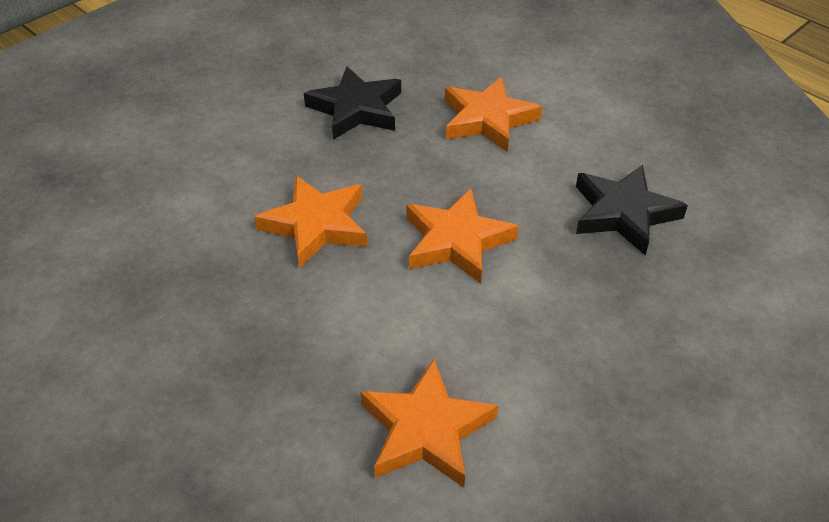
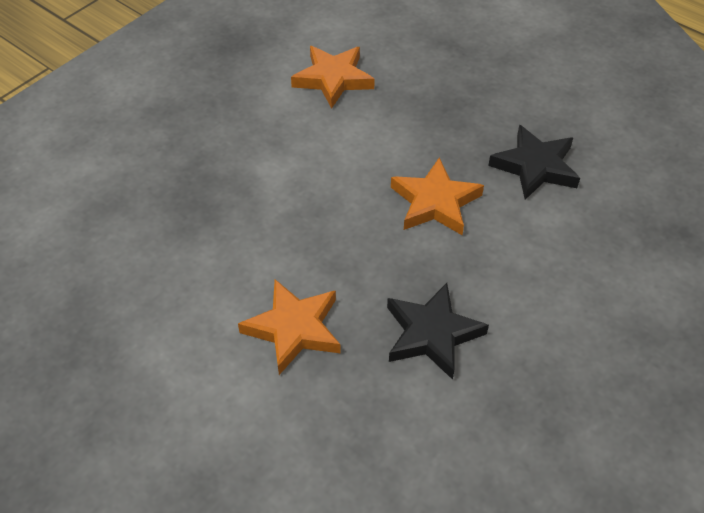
camera: 175 degrees right, 5 degrees up
orange star [406,189,519,284] -> none
black star [576,165,688,255] -> black star moved to [488,125,580,200]

